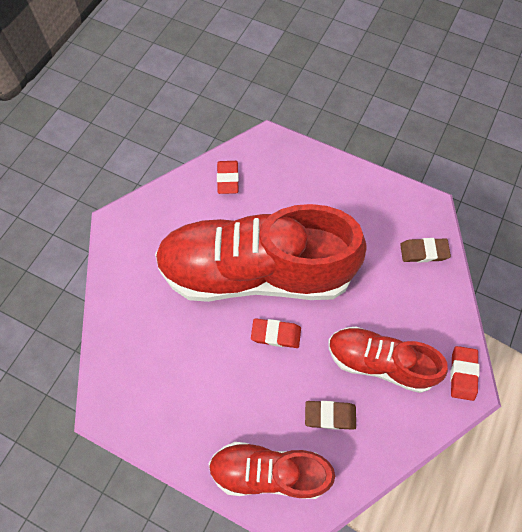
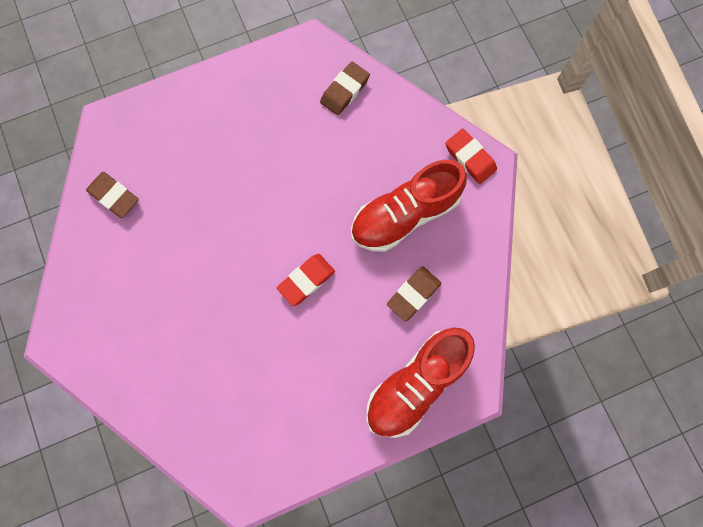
camera: 50 degrees left, 10 degrees up
red shoe [155,204,367,302] -> none
red eraser [217,161,239,194] -> brown eraser [86,172,139,218]

